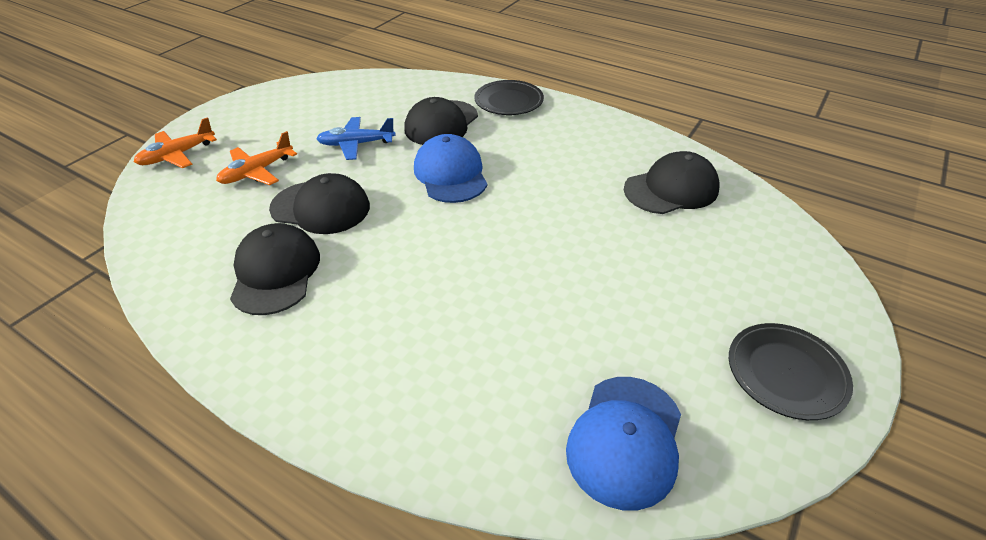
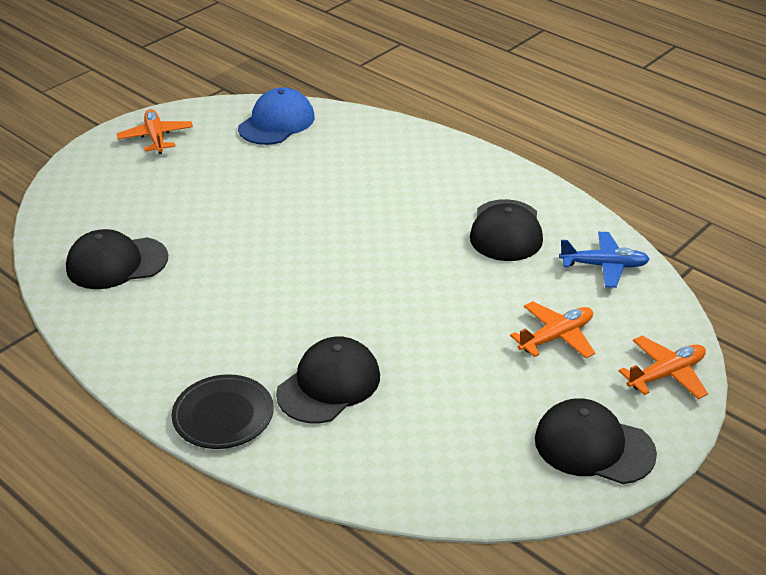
camera: 170 degrees left, 5 degrees down
black cap [269,173,370,234] -> black cap moved to [535,398,657,484]
blue plane [316,117,396,160] -> blue plane moved to [559,232,650,288]
blue cap [414,134,487,203] -> none
black plate [729,323,853,420] -> orange plane [117,109,193,154]

